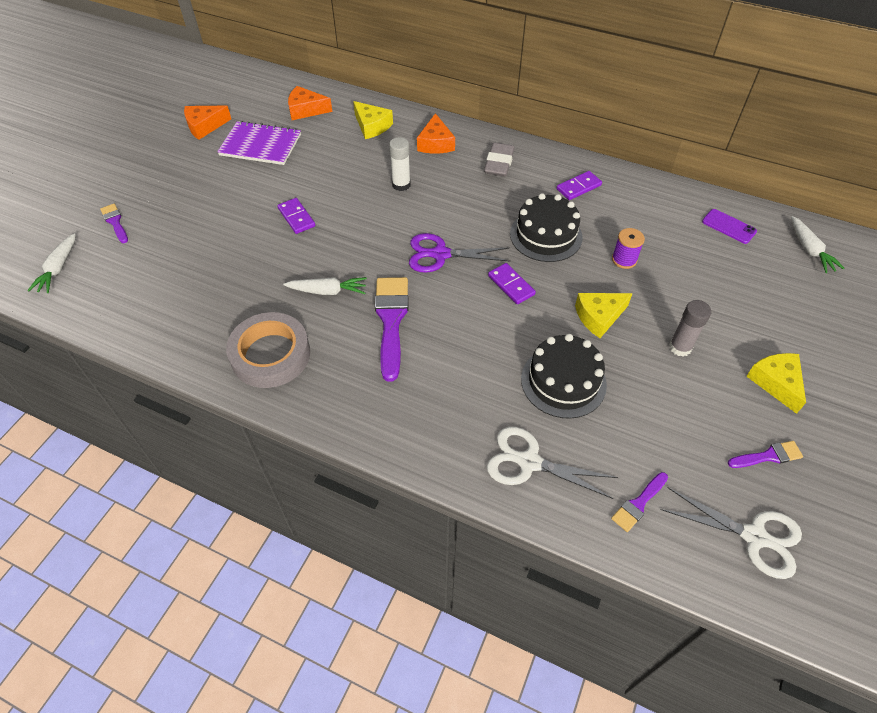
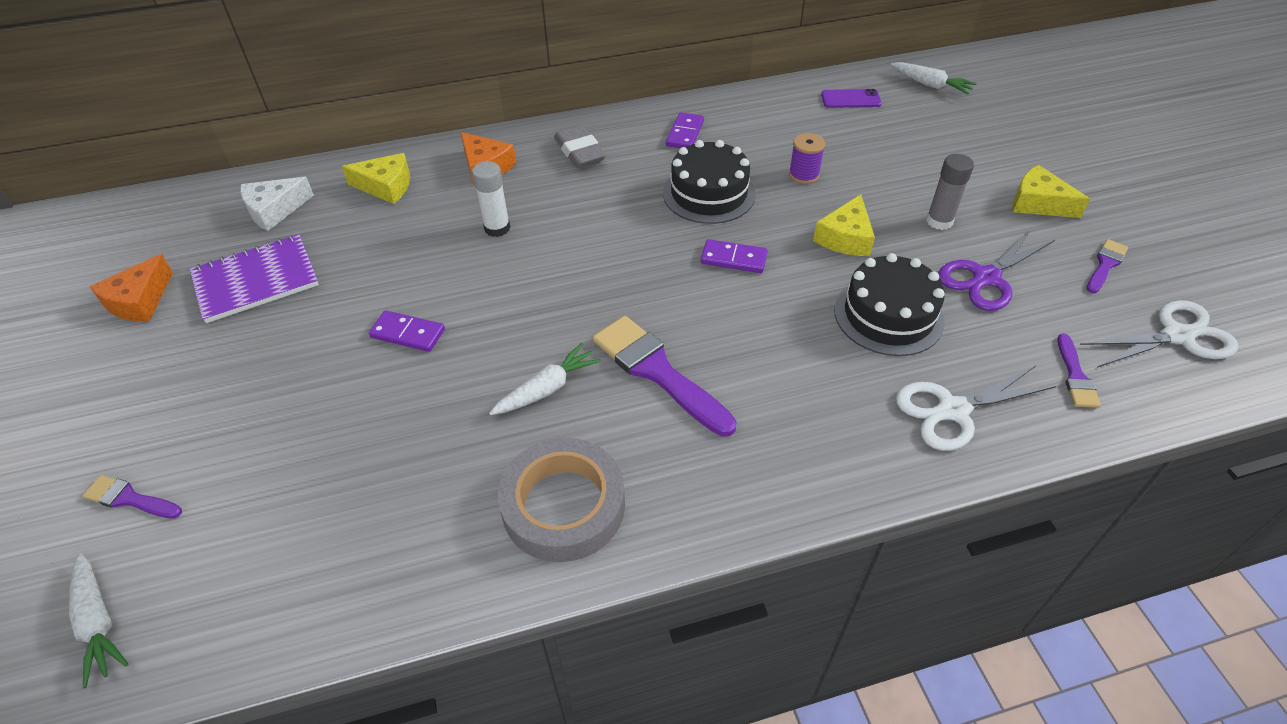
camera: 40 degrees left, 5 degrees down
orange cheese [288,86,332,120] -> white cheese [240,177,314,231]
purple scissors [409,233,511,273] -> purple scissors moved to [938,228,1055,311]

